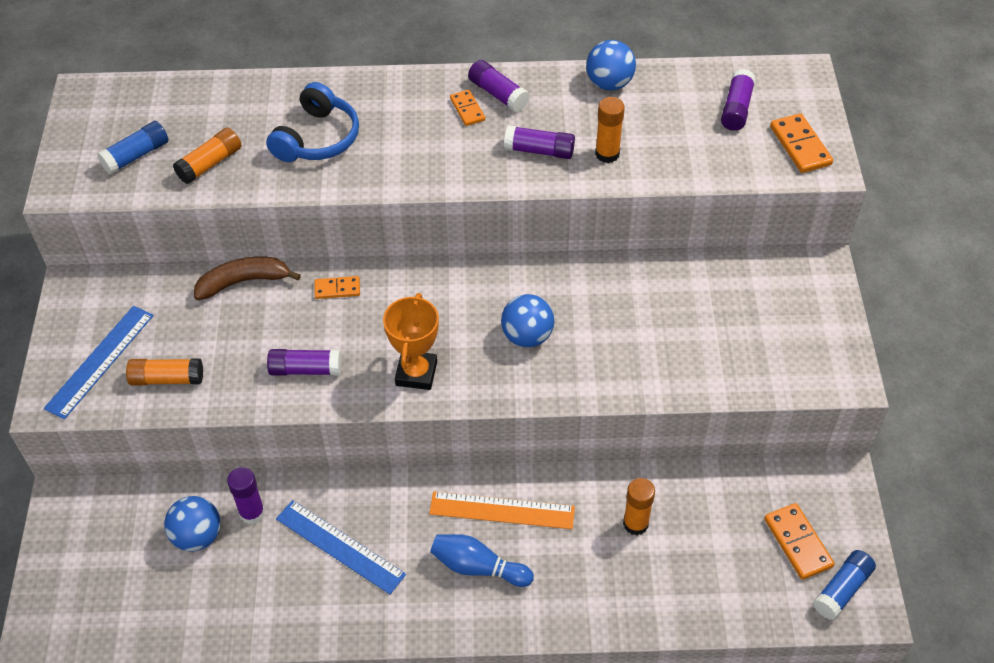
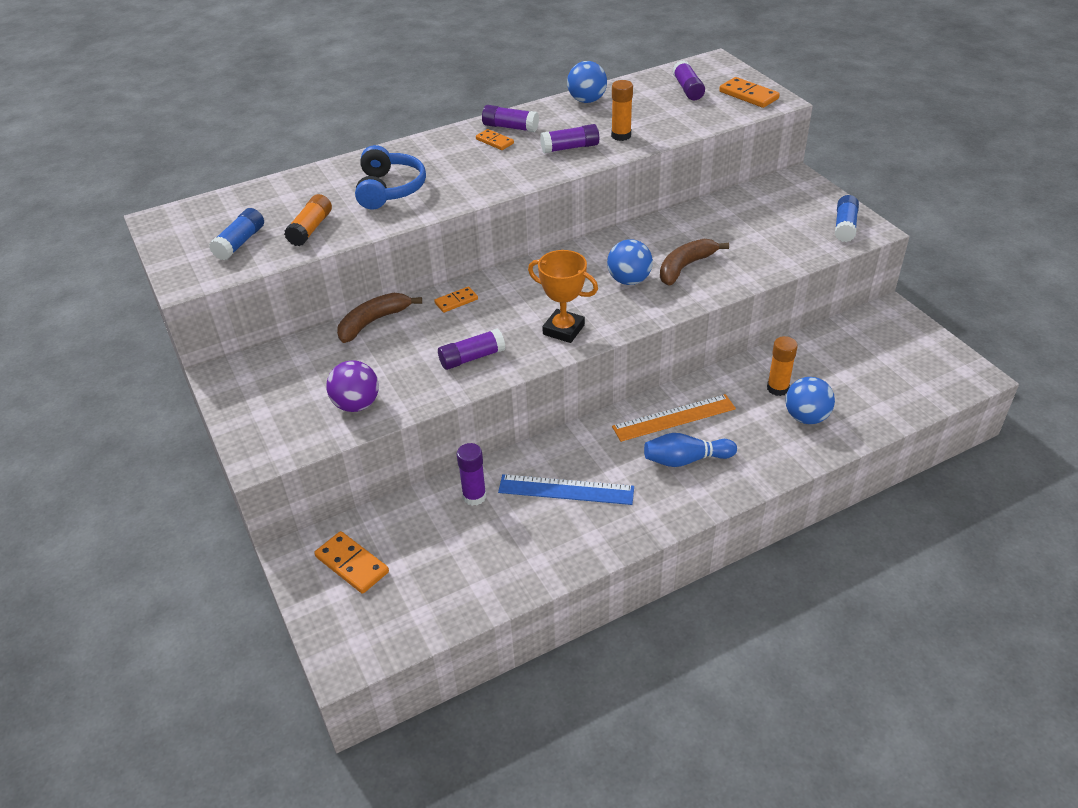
camera: 25 degrees left, 10 degrees down
blue ruler [44,306,154,419] -> none
orange glue stick [126,358,203,386] -> purple ball [326,361,379,412]
blue ball [164,496,221,551] -> blue ball moved to [786,377,835,424]
orange trophy [383,293,439,390] -> orange trophy turned 45 degrees counterclockwise [528,250,598,343]
orange domino [764,503,834,580] -> orange domino moved to [314,531,389,594]
blue glue stick [813,550,876,620] -> blue glue stick moved to [835,195,859,242]
none -> brown banana [660,239,729,286]

